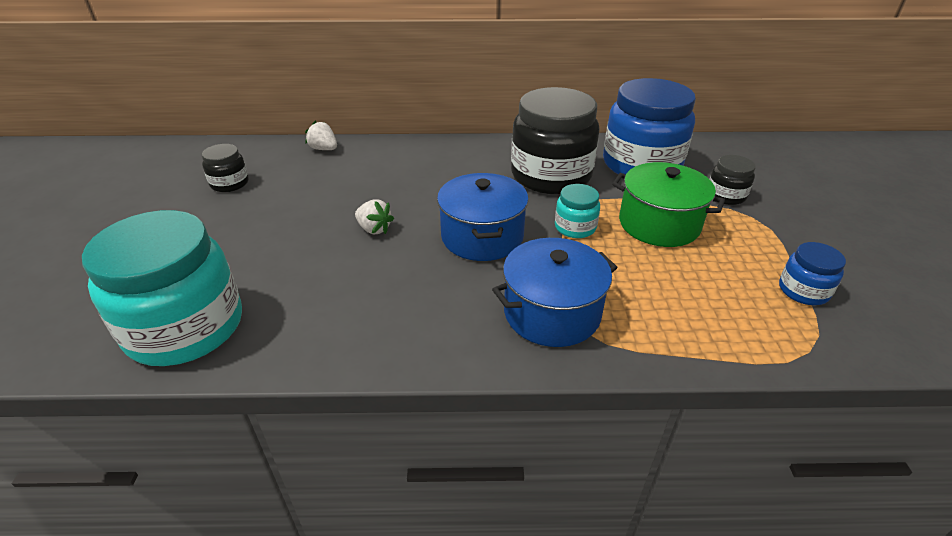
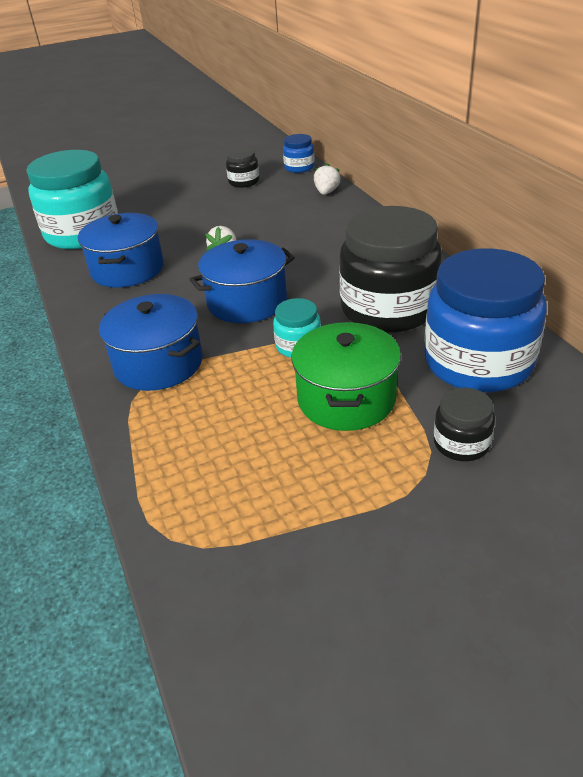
camera: 70 degrees right, 0 degrees up
blue jar [779,242,846,305] -> blue jar moved to [283,134,315,173]
none -> blue pot [78,213,164,288]

